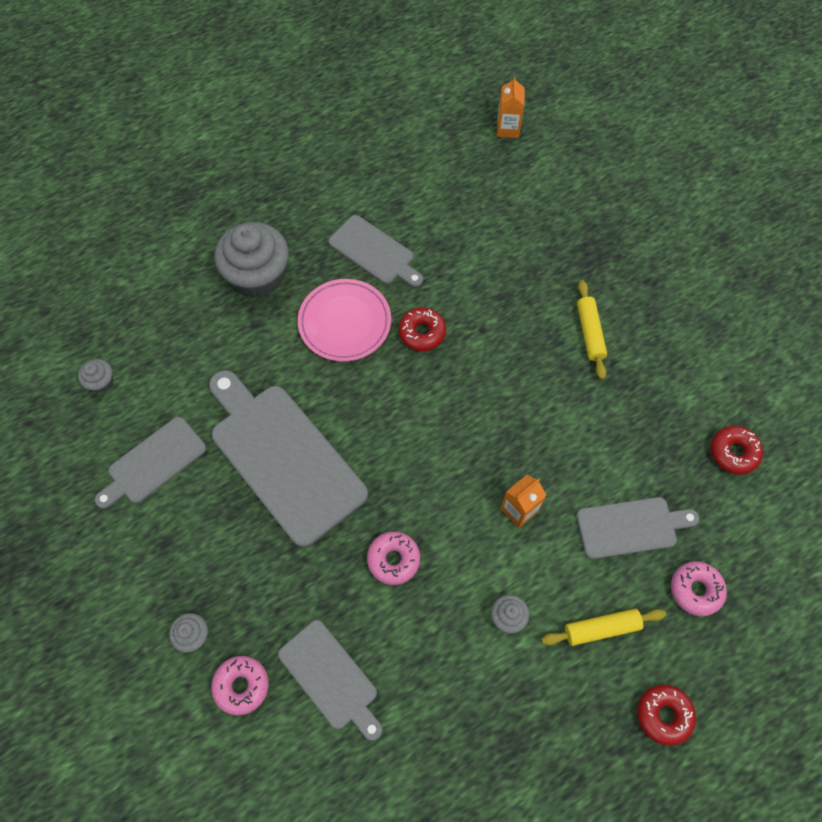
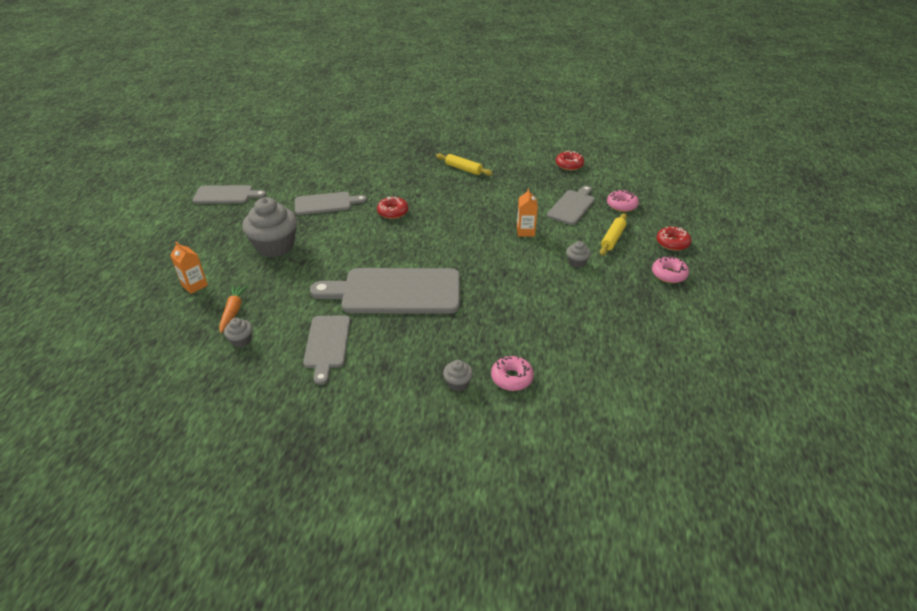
camera: 50 degrees left, 25 degrees down
grey cutting board [278,620,382,741] -> grey cutting board moved to [192,185,266,204]
pink plate [298,279,391,362] -> none
pink donut [367,532,420,585] -> pink donut moved to [652,256,689,283]
orange carton [497,77,525,138] -> orange carton moved to [170,242,208,294]
none -> orange carrot [219,285,248,333]

